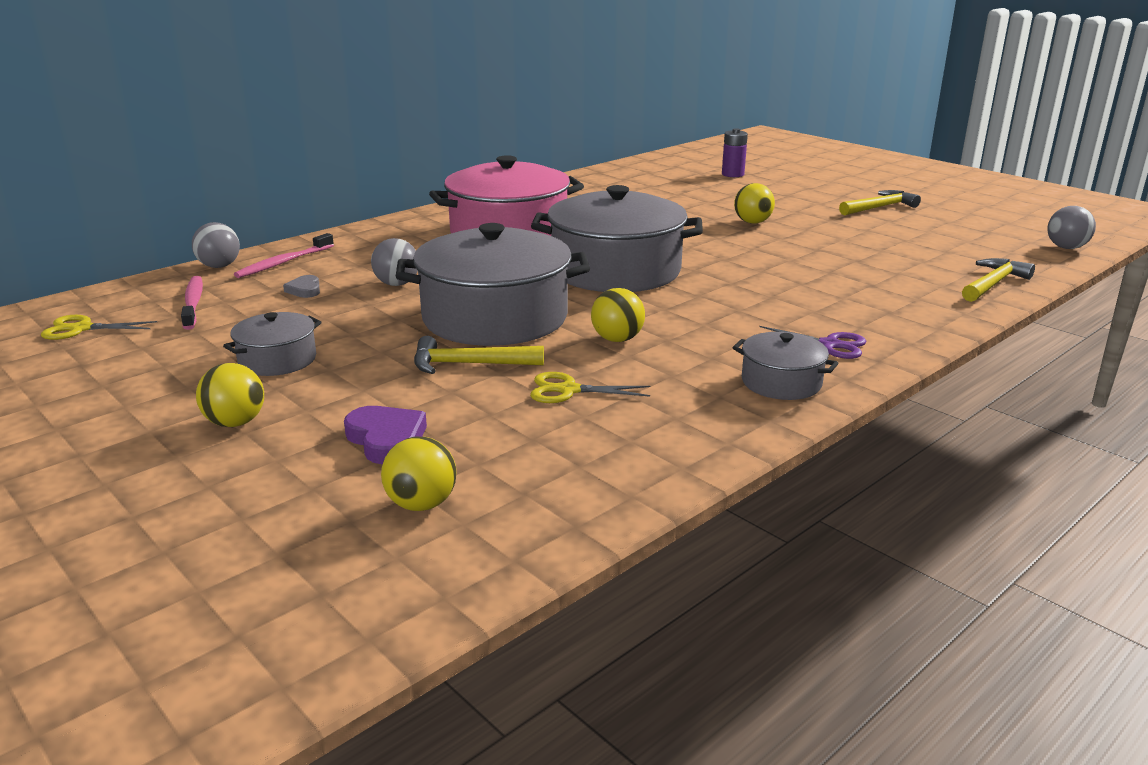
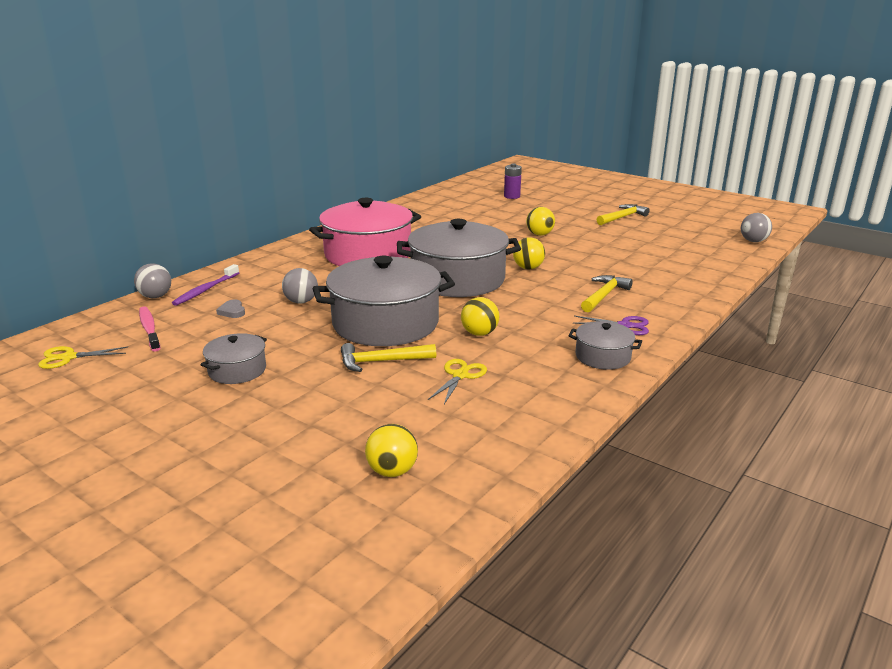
camera: 10 degrees left, 0 degrees up
yellow ball [196,363,264,427] -> yellow ball moved to [513,237,545,269]
pink toothbrush [234,233,334,278] -> purple toothbrush [172,264,239,306]
purple heart [344,406,427,465] -> none
yellow scissors [530,372,650,403] -> yellow scissors turned 120 degrees clockwise [428,359,487,404]
yellow hammer [962,258,1035,302] -> yellow hammer moved to [581,275,633,312]

